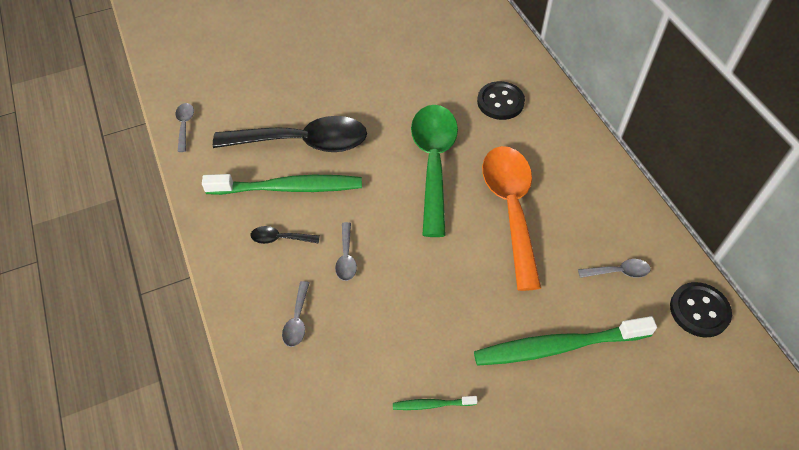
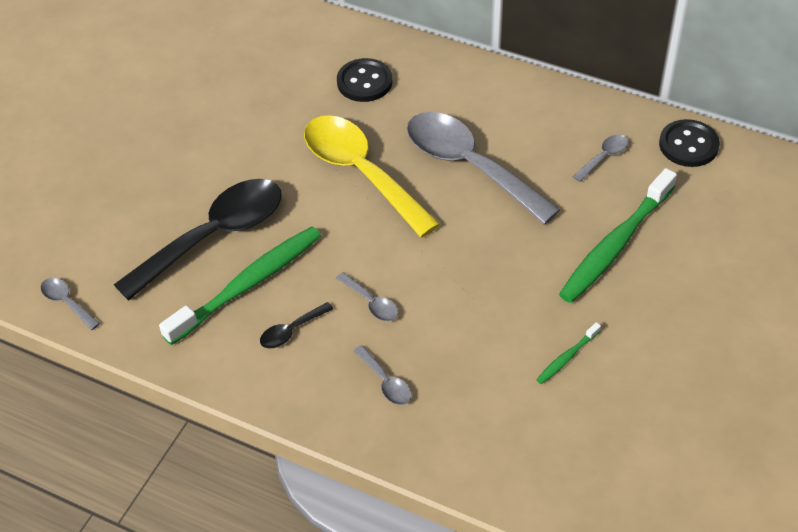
camera: 40 degrees left, 5 degrees down
green spoon [411,105,458,237] -> yellow spoon [304,115,440,238]
orange spoon [482,146,541,291] -> grey spoon [407,112,560,225]

